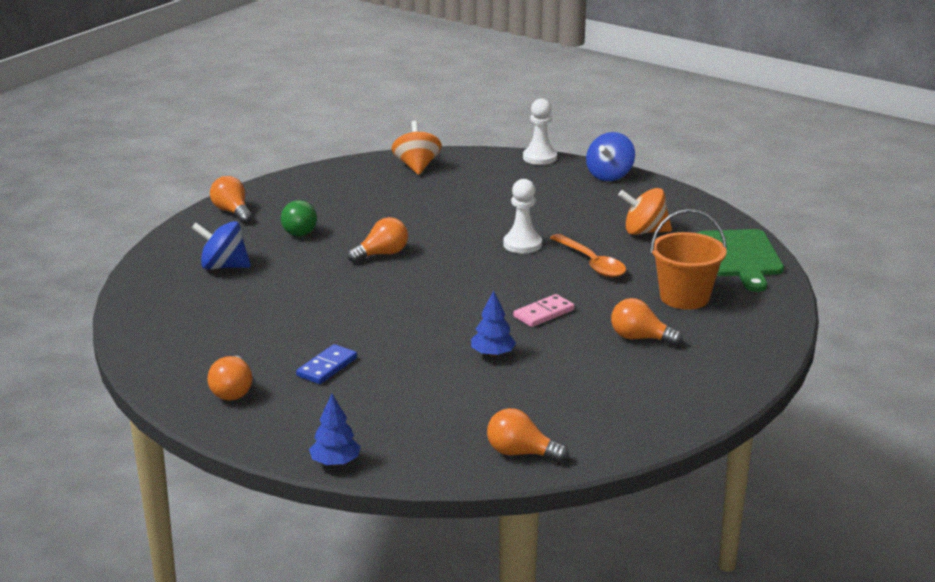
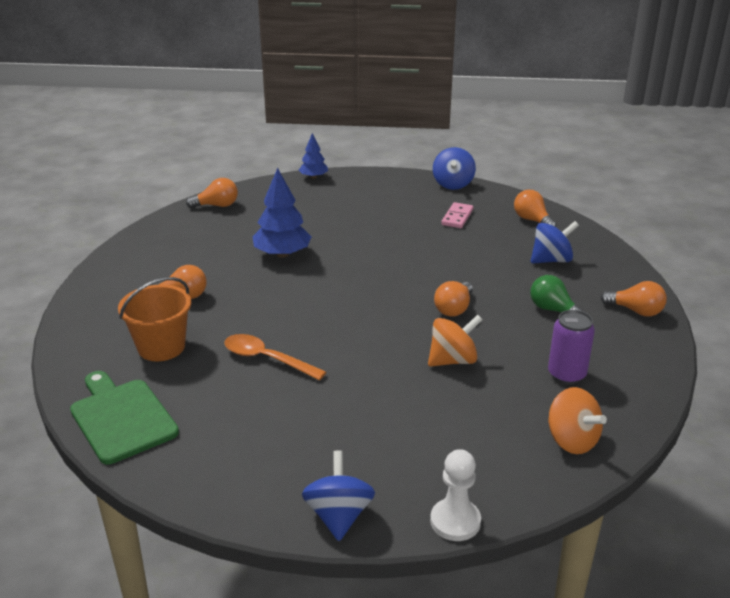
camera: 150 degrees right, 5 degrees up
orange light bulb [207,355,252,401] -> orange light bulb moved to [514,190,557,227]
blue domino [296,344,357,384] -> none
blue tree [471,290,516,357] -> blue tree [253,168,312,258], size x1.71
white pawn [503,179,542,253] -> none
pink domino [513,294,575,327] -> pink domino moved to [441,202,473,228]
orange spinning top [618,188,672,235] -> orange spinning top moved to [428,315,483,367]
none -> blue spinning top [433,147,476,190]
none -> purple can [548,310,595,385]

